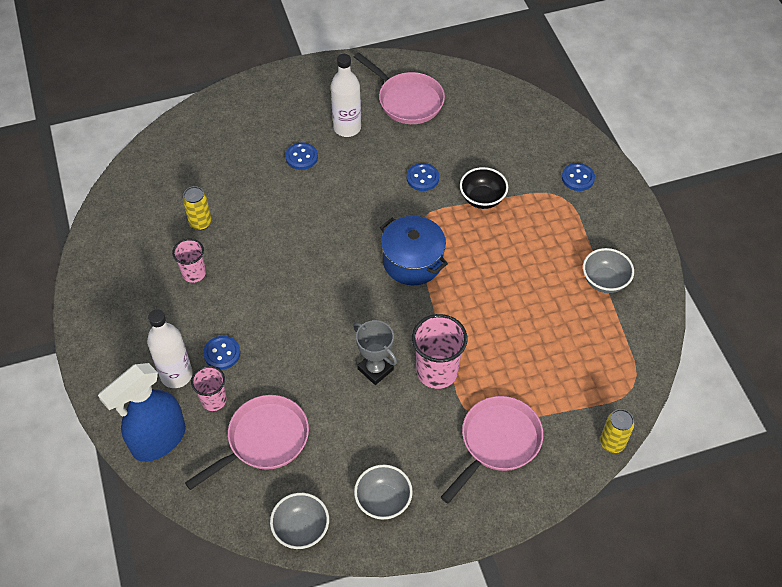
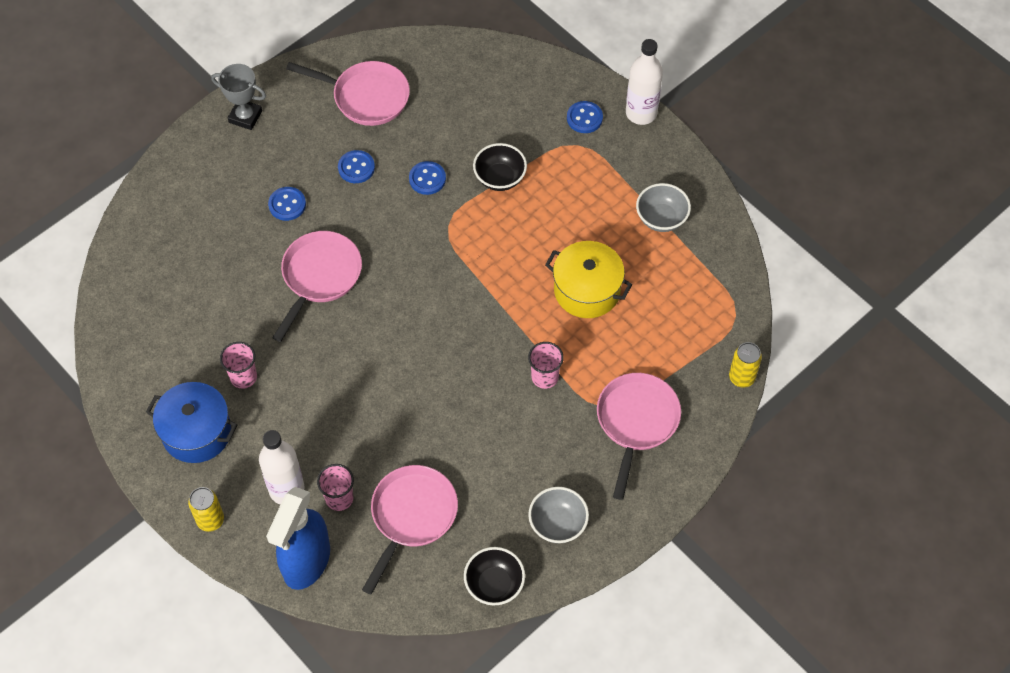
camera: 25 degrees left, 5 degrees up
yellow can [183,186,212,230] -> yellow can moved to [188,487,224,532]
blue button [203,336,240,370] -> blue button moved to [338,150,375,183]
grey bowl [270,493,329,549] -> black bowl [464,547,525,606]
white bottle [331,54,361,137] -> white bottle moved to [626,39,663,125]
grey trophy [353,320,397,385] -> grey trophy moved to [211,64,266,130]
blue pot [380,216,448,285] -> blue pot moved to [146,382,237,463]
pink cup [412,314,468,389] -> pink cup [528,342,564,389], size x0.61
none -> pink pan [272,231,362,342]
none -> yellow pot [545,241,632,318]

